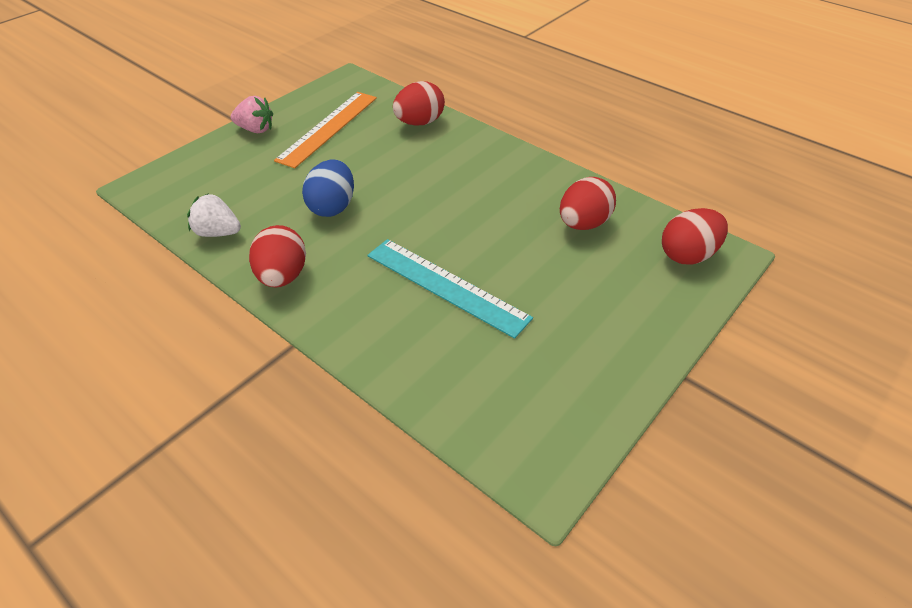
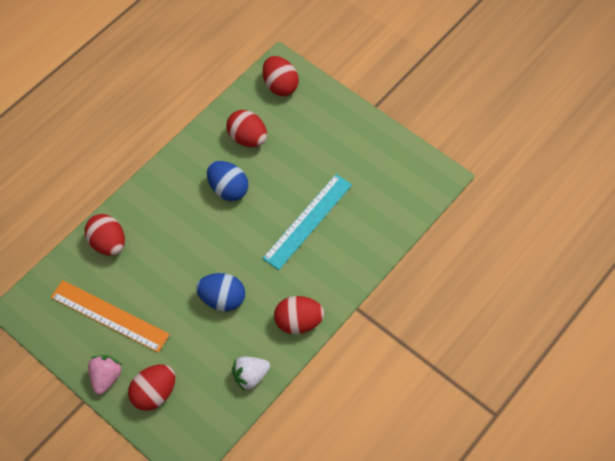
camera: 90 degrees left, 15 degrees up
white strawberry [187,193,241,237] -> white strawberry turned 45 degrees clockwise [232,357,270,391]
none -> red egg [128,365,175,411]
none -> blue egg [207,161,248,201]

